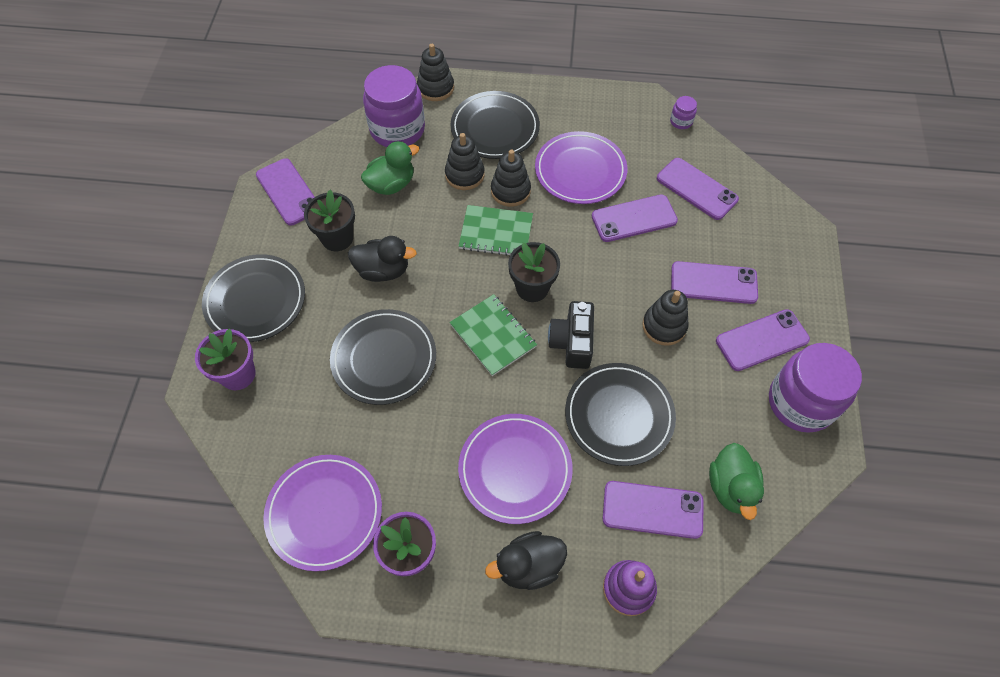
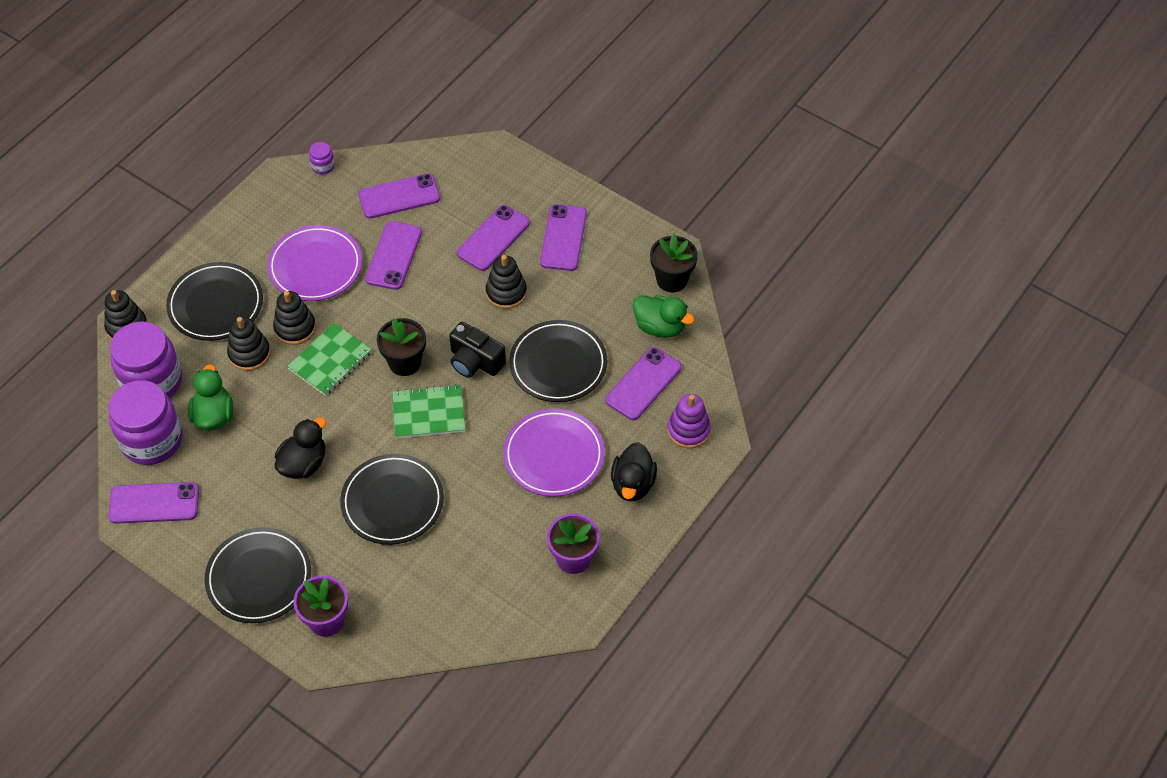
camera: 60 degrees left, 5 degrees down
purple plate [263,455,382,571] -> none
black flower pot [304,190,355,251] -> black flower pot moved to [650,234,698,292]
purple jar [769,343,862,433] -> purple jar moved to [109,380,182,465]

